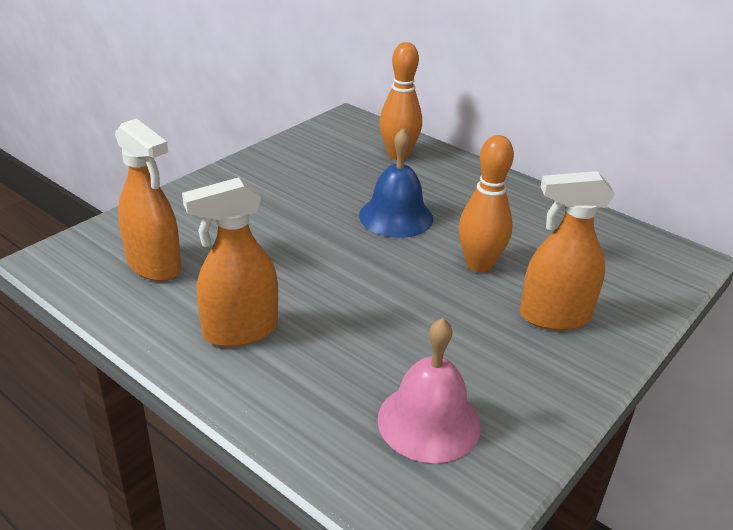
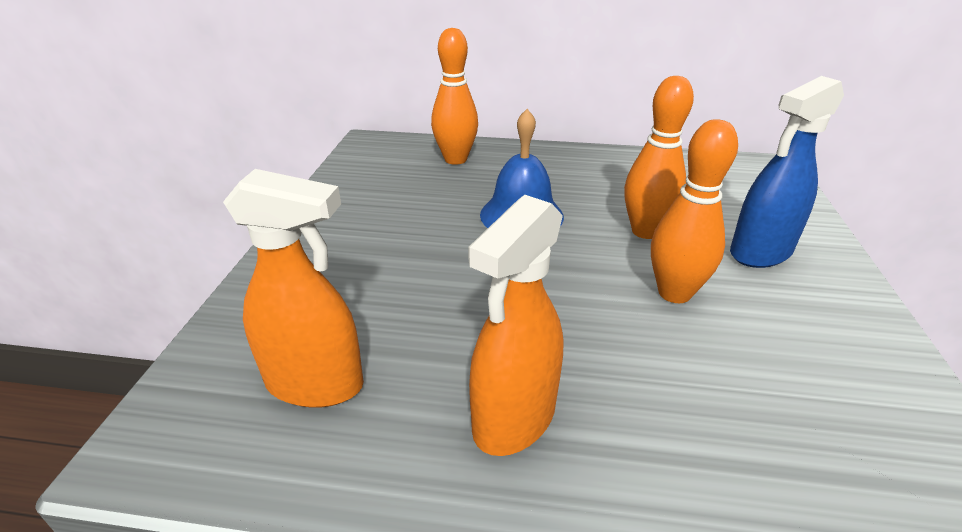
camera: 30 degrees left, 0 degrees up
pink bell [378,318,481,463] -> none
orange spray bottle [520,171,615,330] -> blue spray bottle [730,76,844,268]
none -> orange bowling pin [651,119,738,303]

